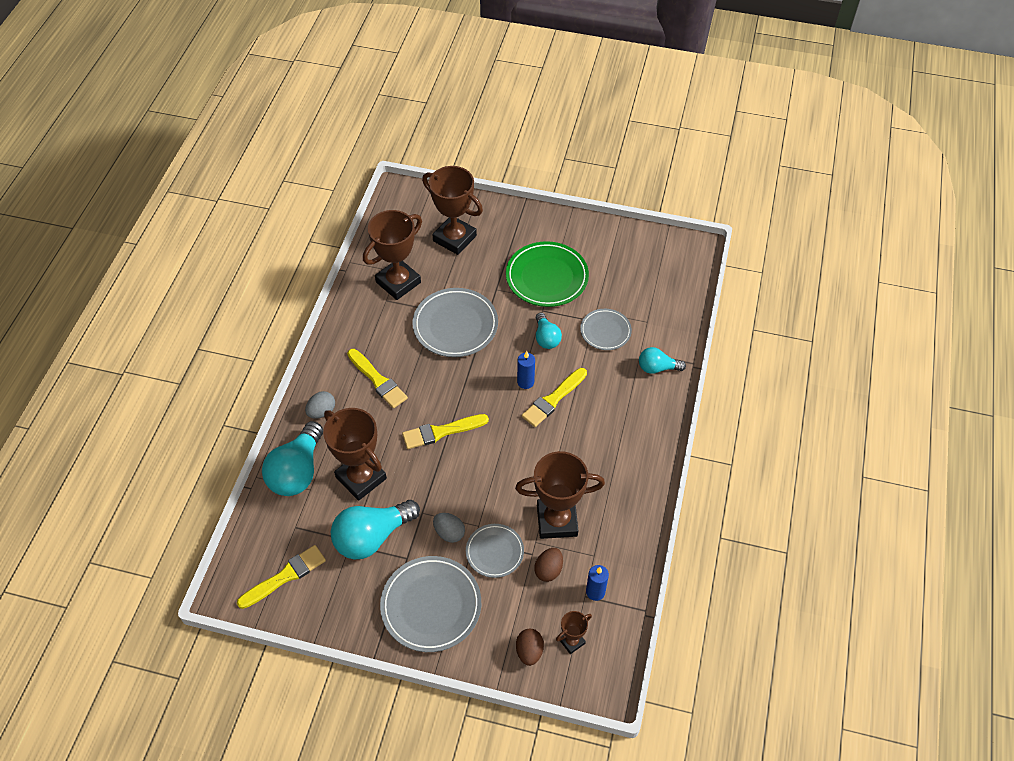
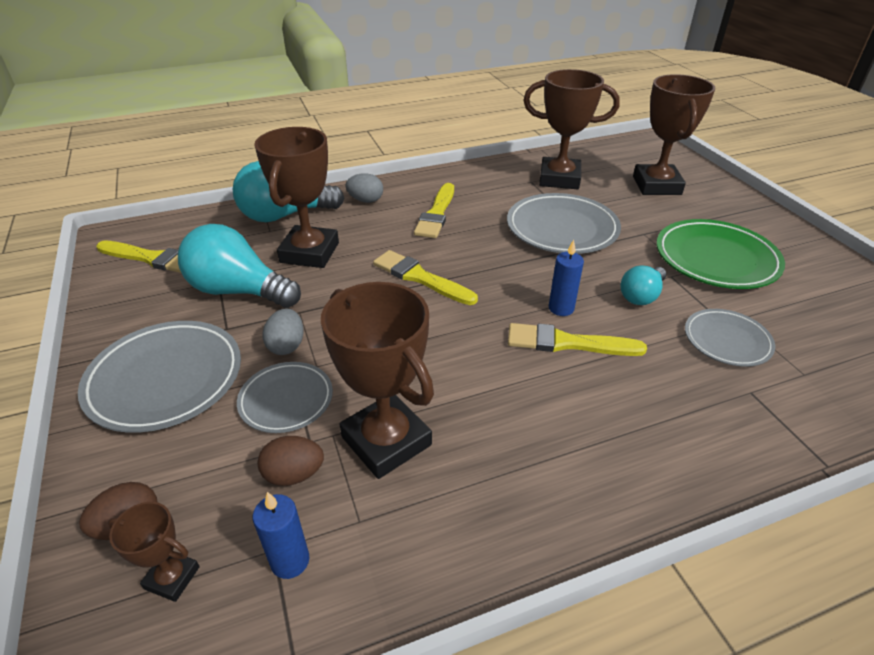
camera: 55 degrees right, 15 degrees down
turquoise light bulb [639,347,686,374] -> none

